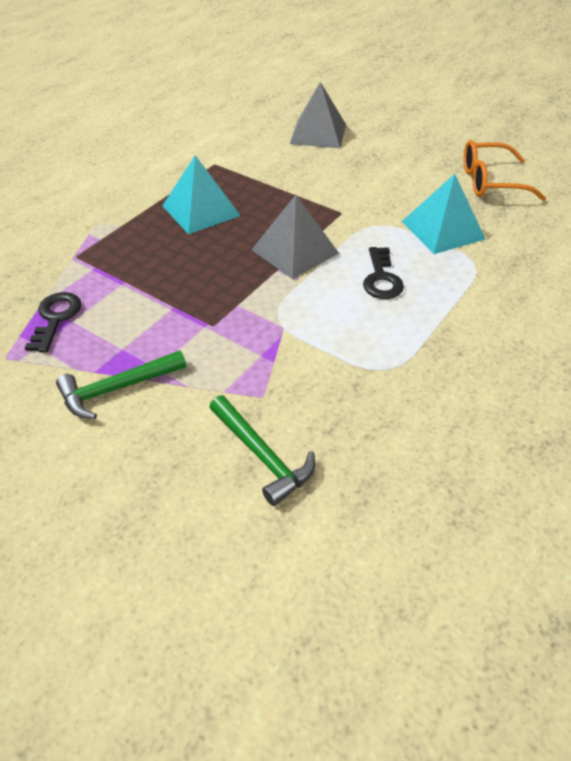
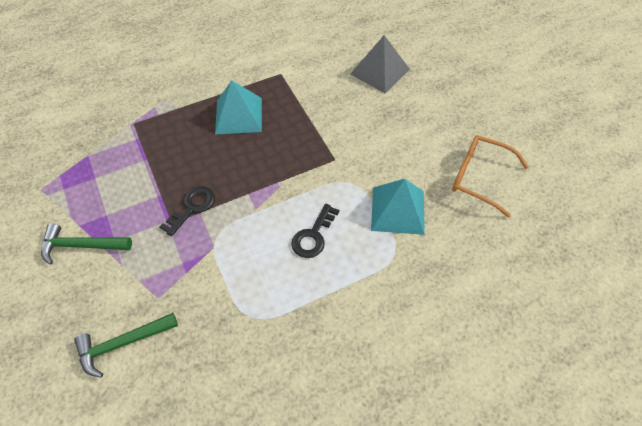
camera: 30 degrees right, 10 degrees up
black key [25,292,82,353] -> black key moved to [159,186,215,236]
green hammer [209,395,315,506] -> green hammer turned 75 degrees clockwise [74,313,178,378]
grey pyramid [251,195,339,279] -> none

